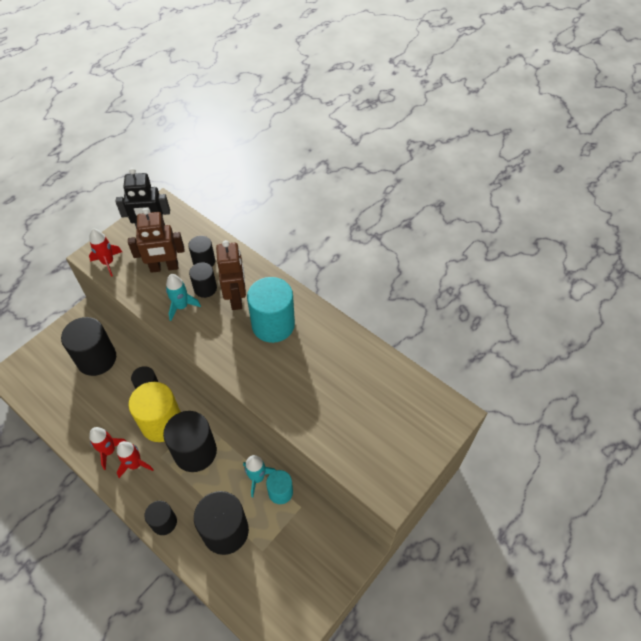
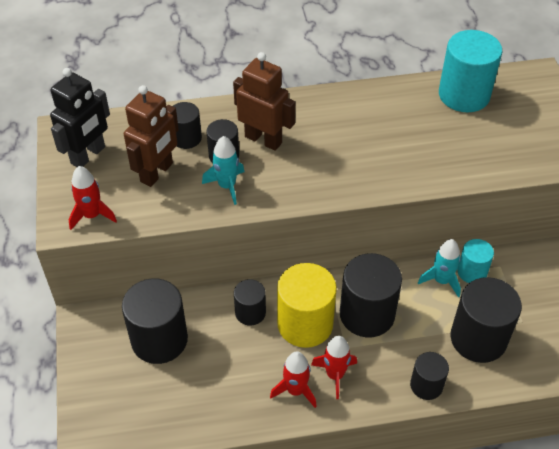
camera: 50 degrees left, 5 degrees down
turquoise cylinder [247,277,295,343] -> turquoise cylinder moved to [439,30,502,112]

